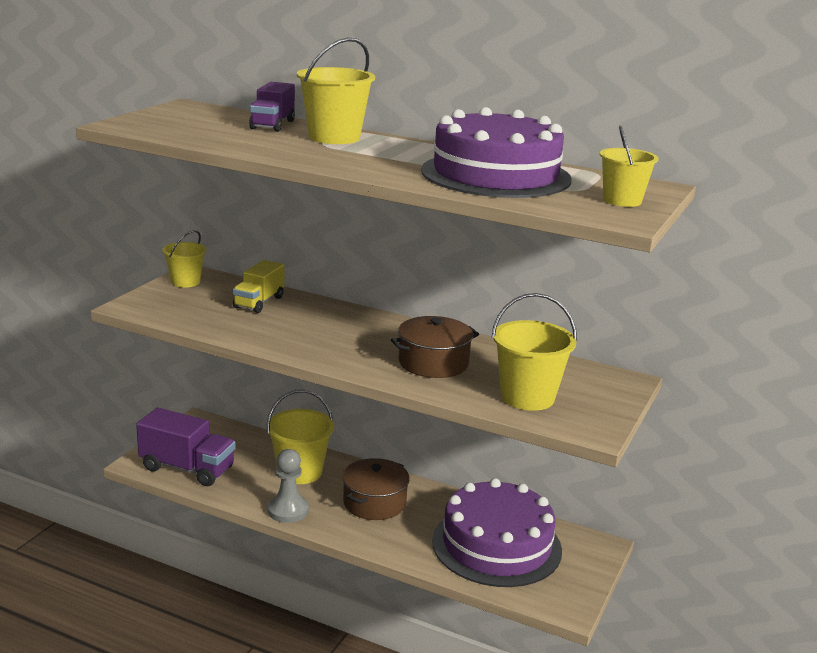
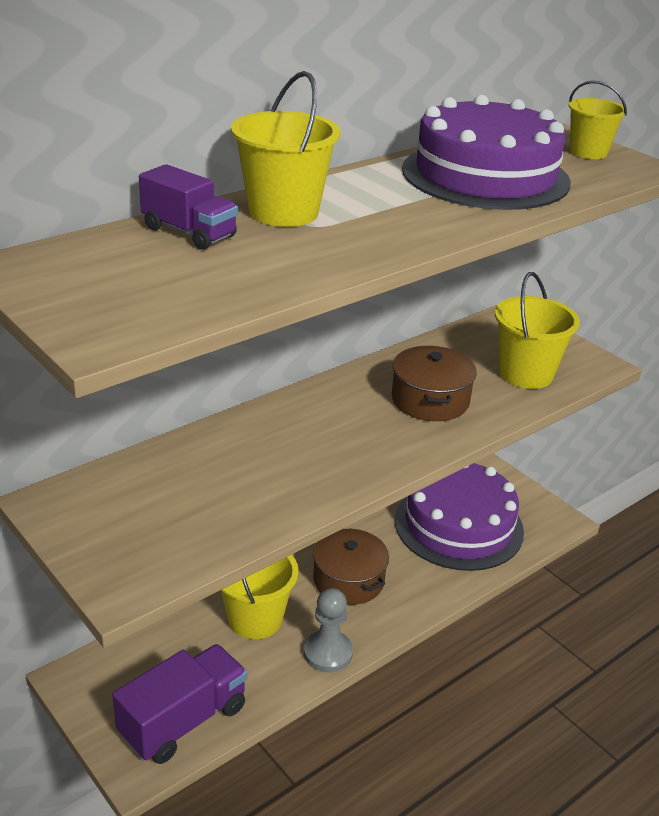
camera: 65 degrees left, 10 degrees up
yellow bucket [162,230,206,288] -> none
yellow truck [233,260,284,313] -> none

